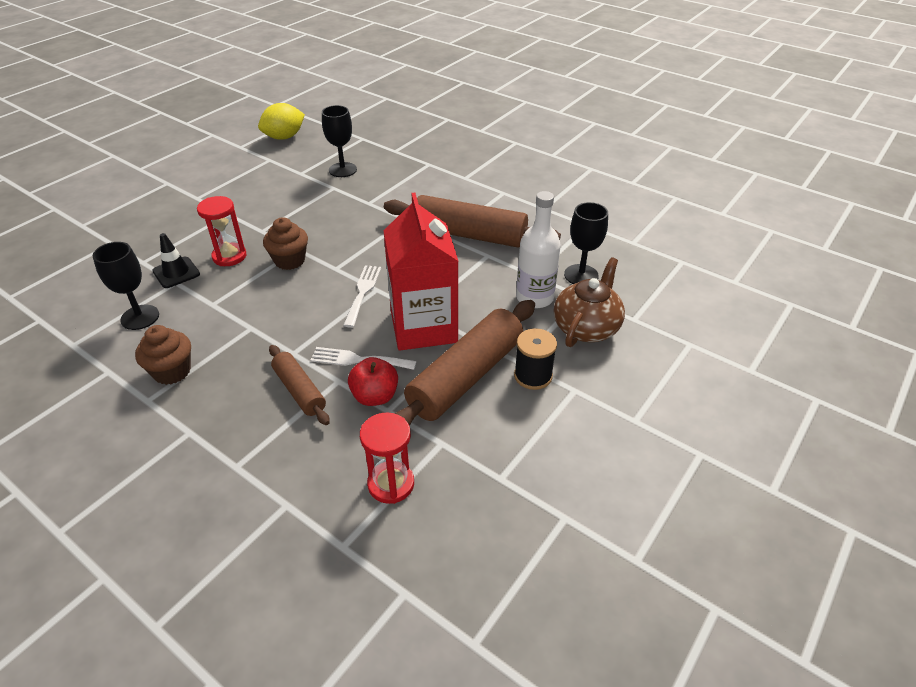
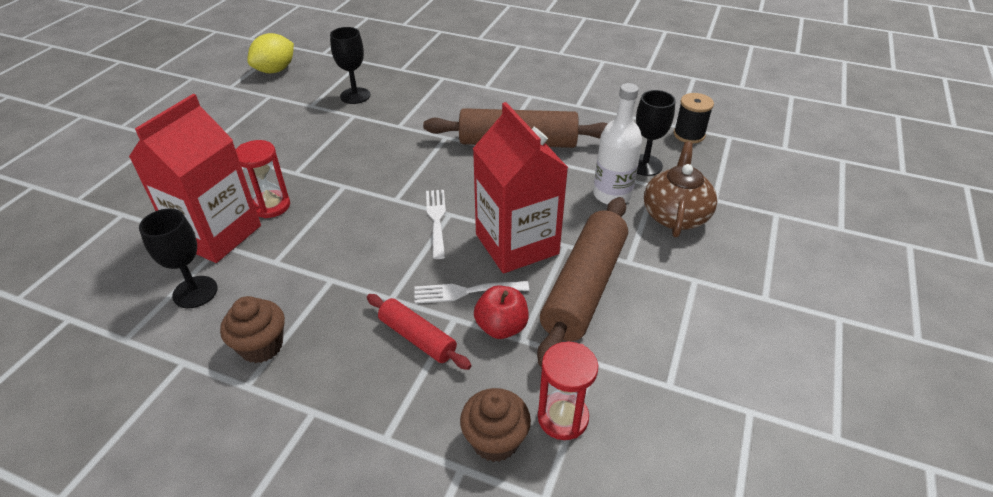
camera: 15 degrees left, 0 degrees up
black traffic cone [152,233,200,288] -> red carton [129,94,261,263]
brown cupcake [263,217,308,270] -> brown cupcake moved to [460,388,531,462]
brown rolling pin [269,345,330,425] -> red rolling pin [367,294,471,370]
black spool [514,328,557,390] -> black spool moved to [674,93,714,144]

